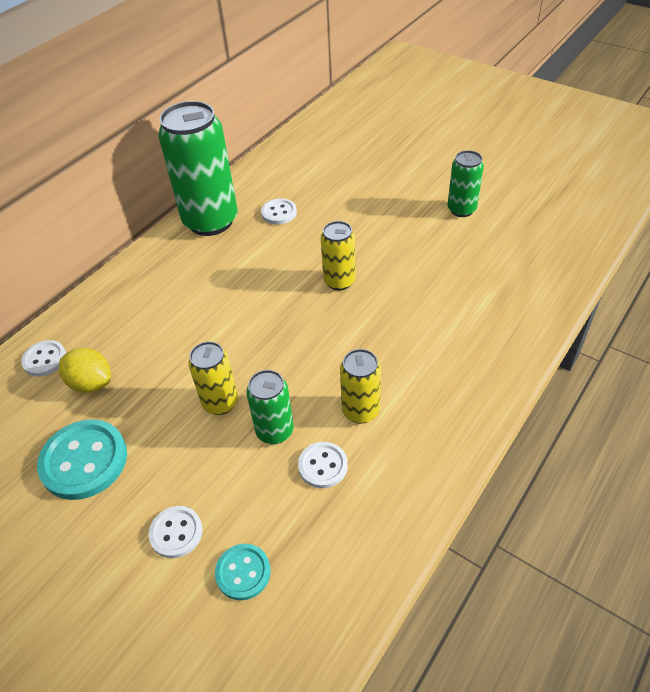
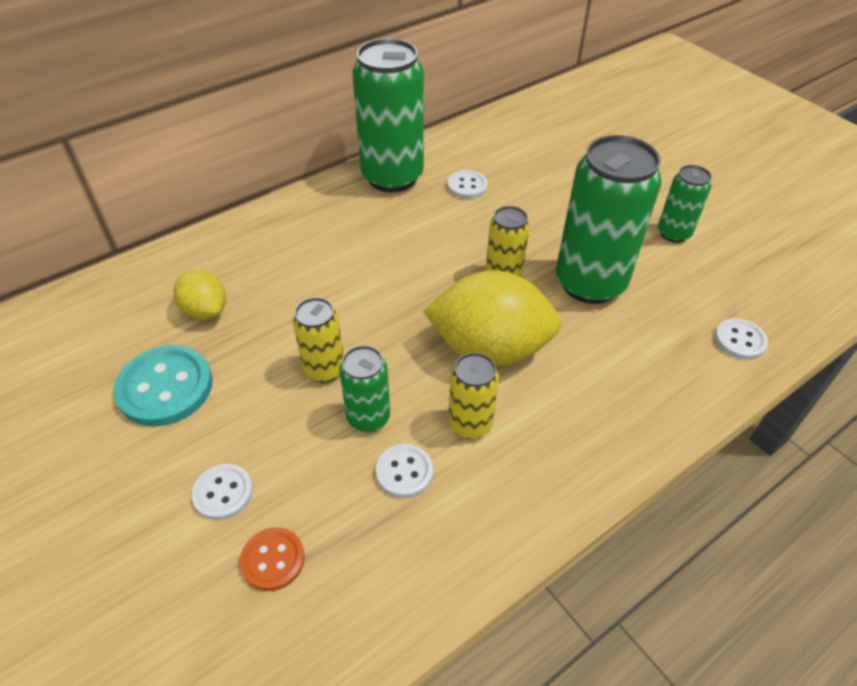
camera: 15 degrees right, 0 degrees up
white button [21,340,66,377] -> white button moved to [715,318,768,360]
turquoise button [215,544,271,600] -> orange button [240,527,305,591]
none -> yellow lemon [423,270,562,366]
none -> green can [556,135,662,304]

